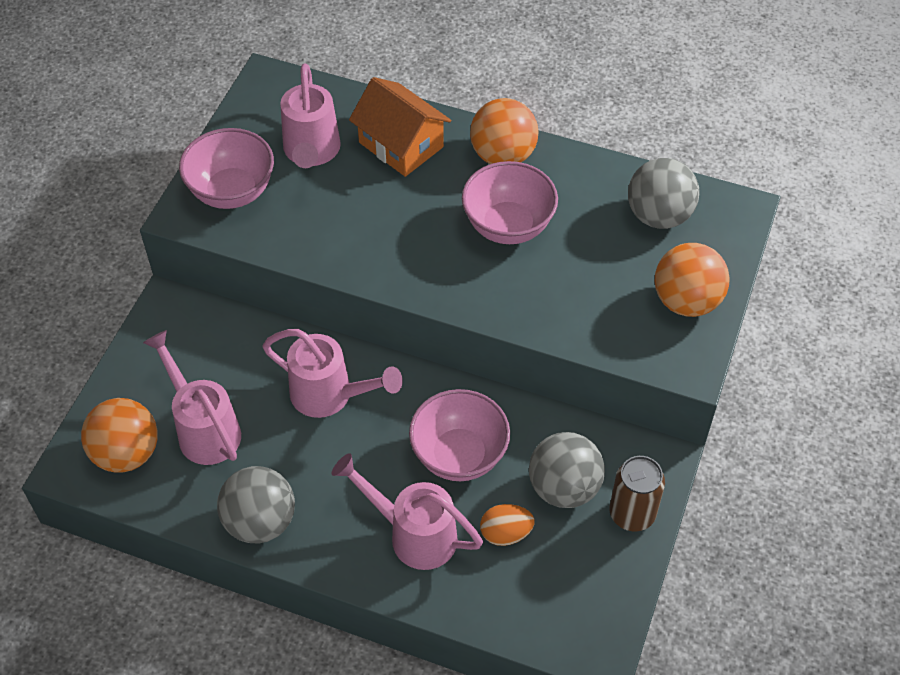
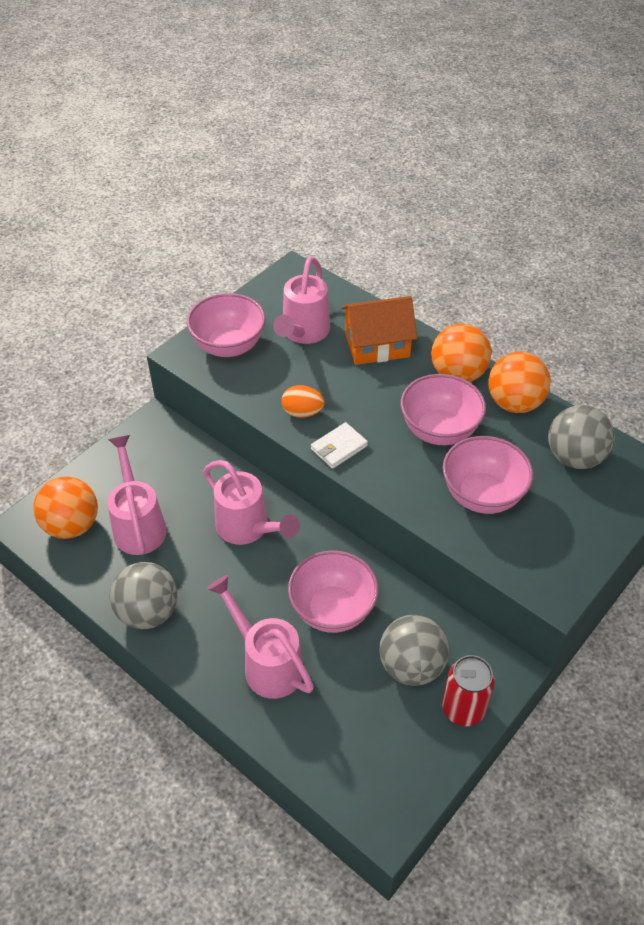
camera: 20 degrees right, 5 degrees down
orange house [349,77,451,177] -> orange house turned 75 degrees counterclockwise [341,296,417,365]
orange egg [480,504,535,546] -> orange egg moved to [281,385,325,418]
brown can [609,456,665,531] -> red can [442,655,495,726]
orange ball [654,243,730,317] -> orange ball moved to [488,352,551,413]
none -> white wallet [311,422,368,469]
none -> pink bowl [443,436,533,514]

